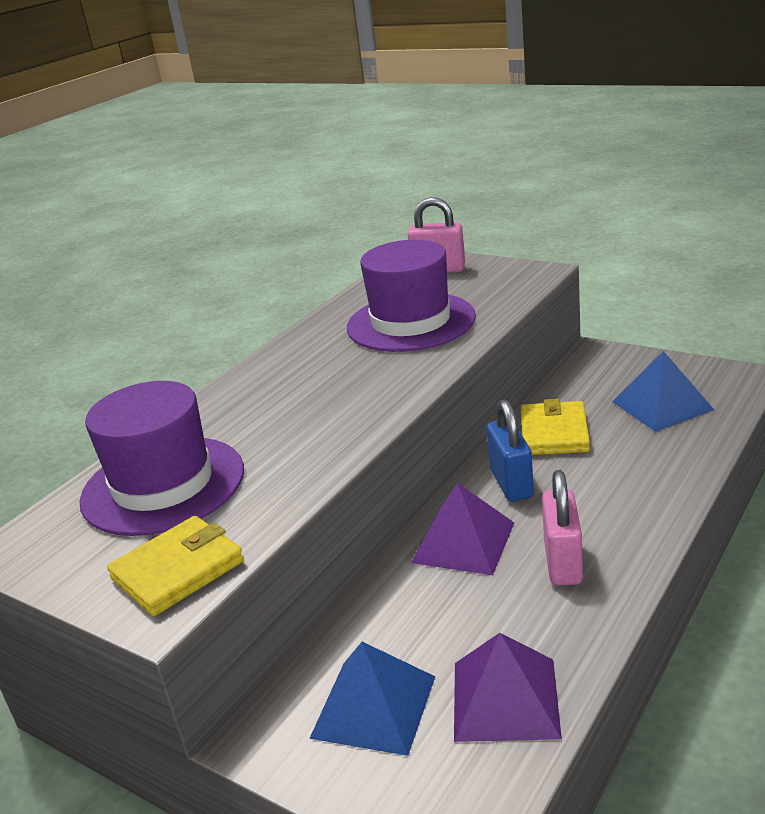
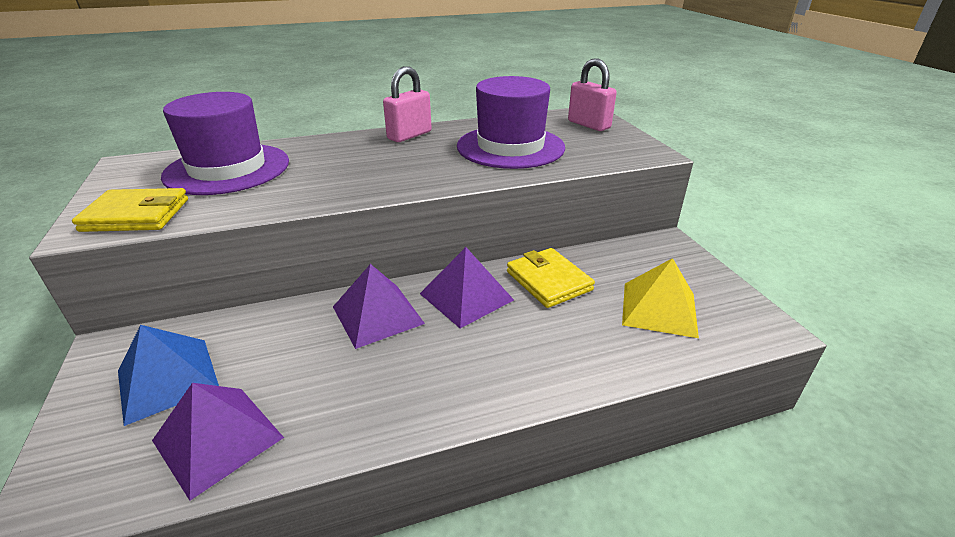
camera: 35 degrees right, 5 degrees up
blue padlock [487,399,534,502] -> purple pyramid [420,247,514,328]
yellow wallet [521,399,590,455] -> yellow wallet turned 75 degrees counterclockwise [507,248,595,308]
pink padlock [542,470,583,586] -> pink padlock moved to [383,66,432,142]
blue pyramid [612,351,714,432] -> yellow pyramid [622,258,699,338]

